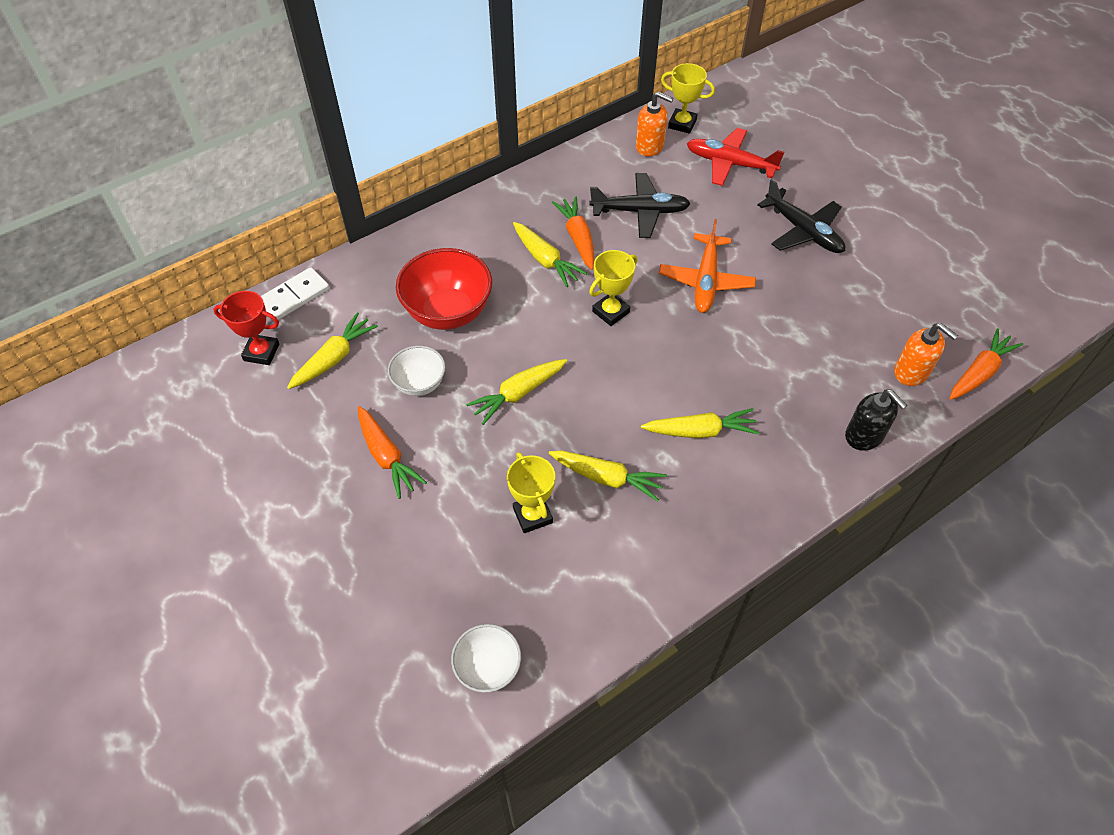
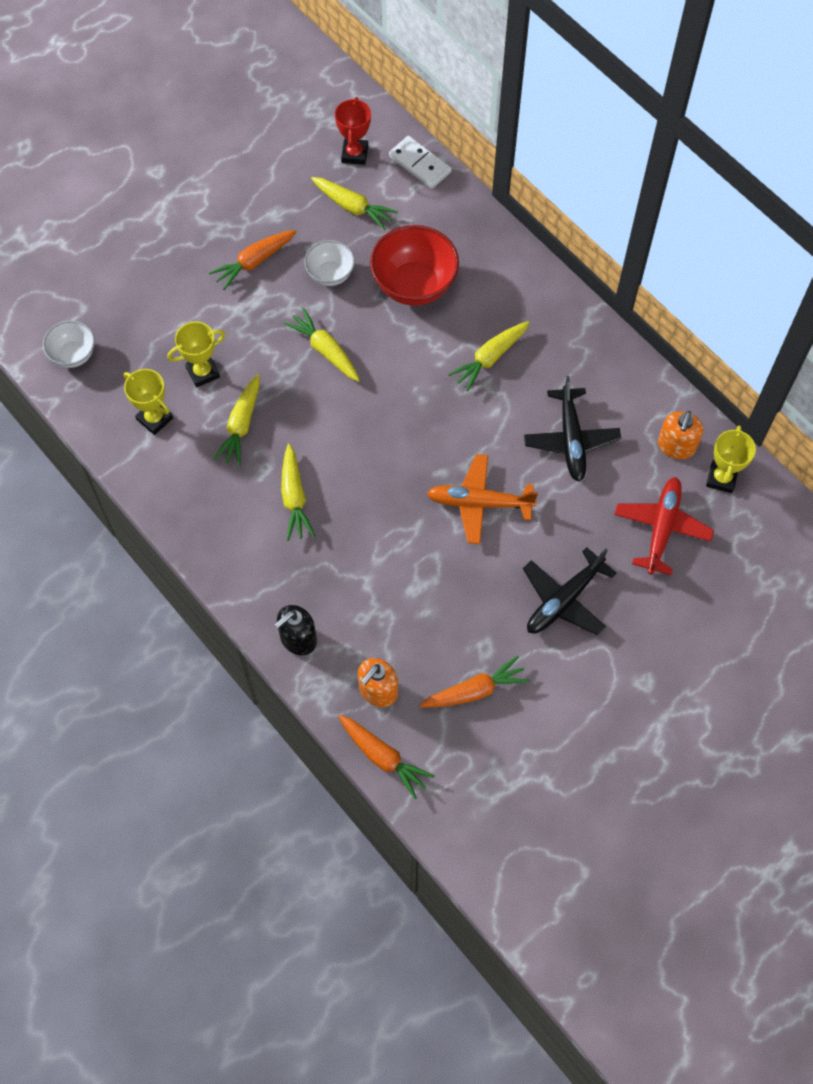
camera: 85 degrees right, 10 degrees up
orange carrot [552,196,594,270] -> orange carrot moved to [419,656,530,708]
yellow trophy [589,250,637,326] -> yellow trophy moved to [124,369,173,435]

